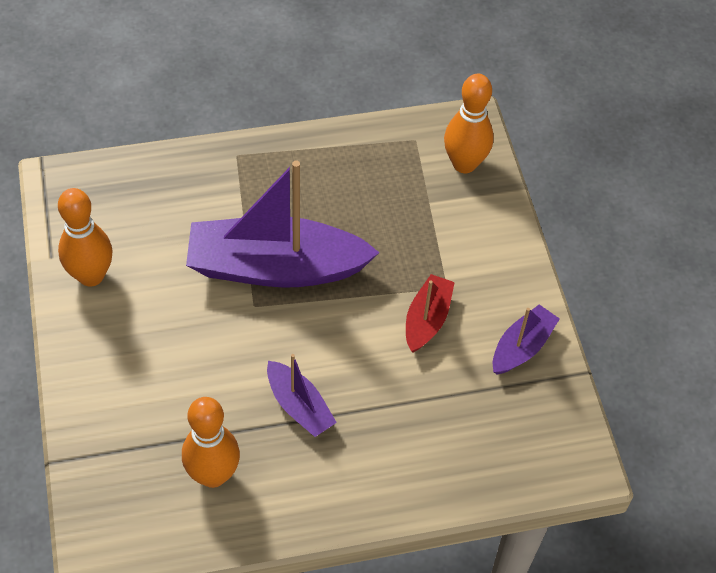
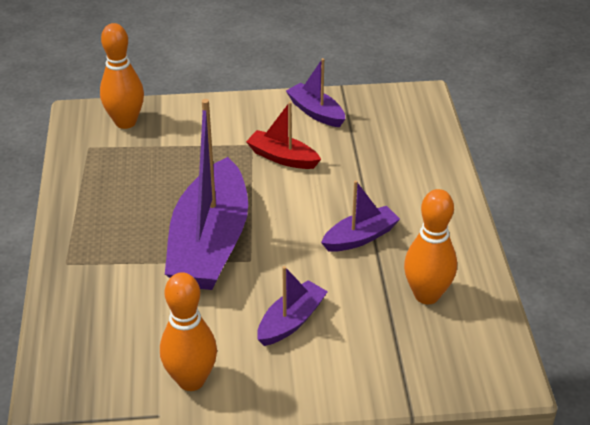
camera: 80 degrees left, 15 degrees down
none -> purple boat [257,266,328,346]

